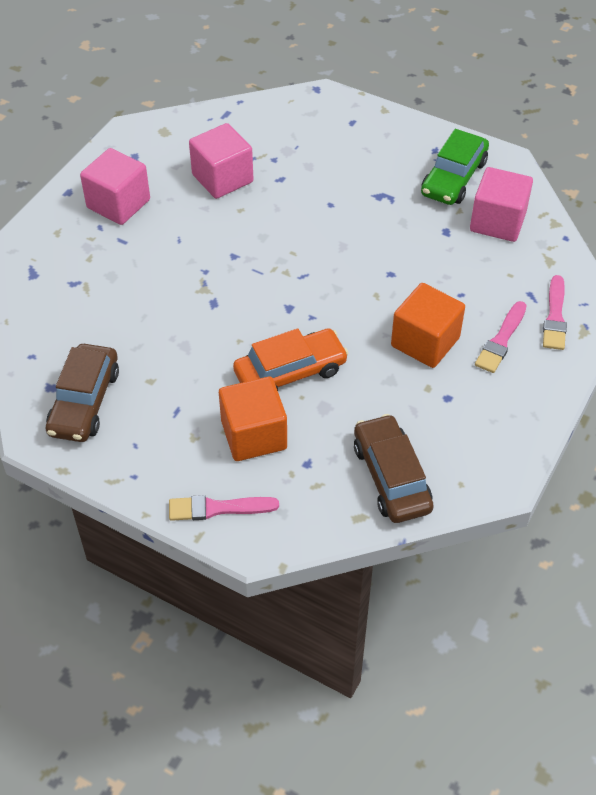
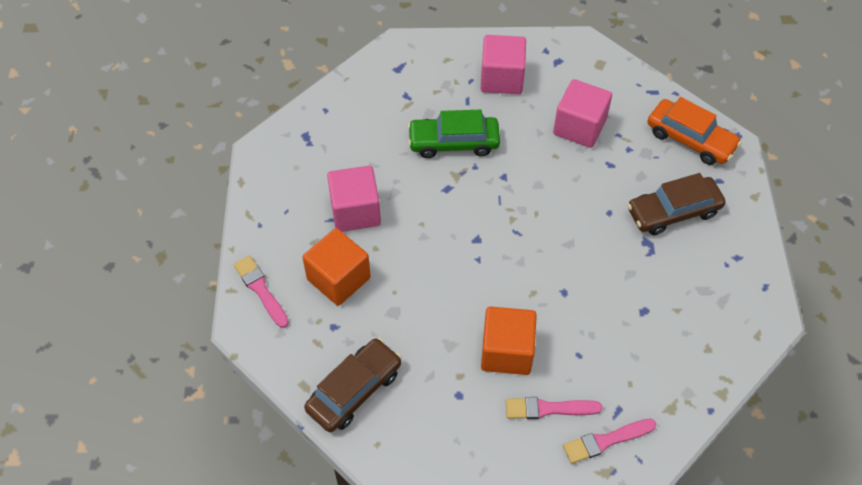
camera: 60 degrees right, 5 degrees up
brown car [46,344,119,442] -> brown car moved to [627,173,726,235]
orange car [233,328,349,391] -> orange car moved to [647,97,742,165]
green car [421,129,489,205] -> green car moved to [408,110,500,158]
pink cube [470,167,533,242] -> pink cube moved to [327,166,381,232]

